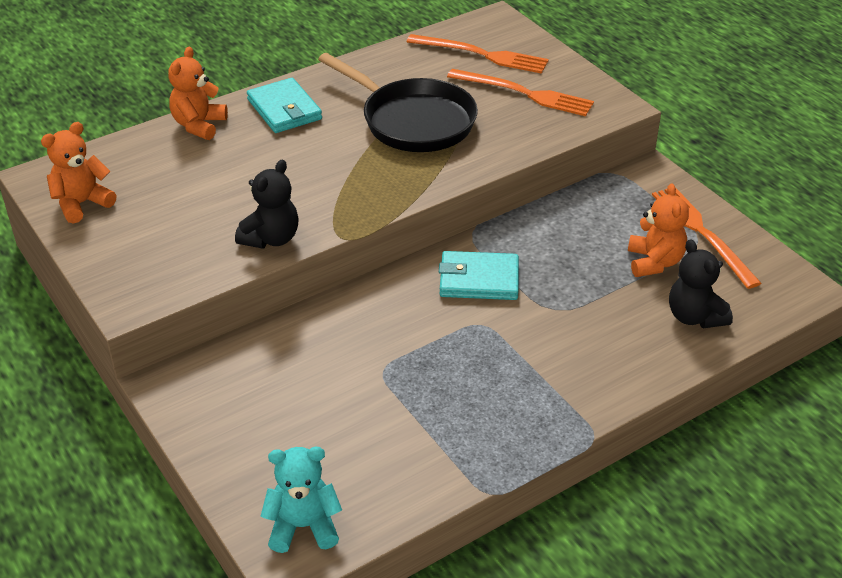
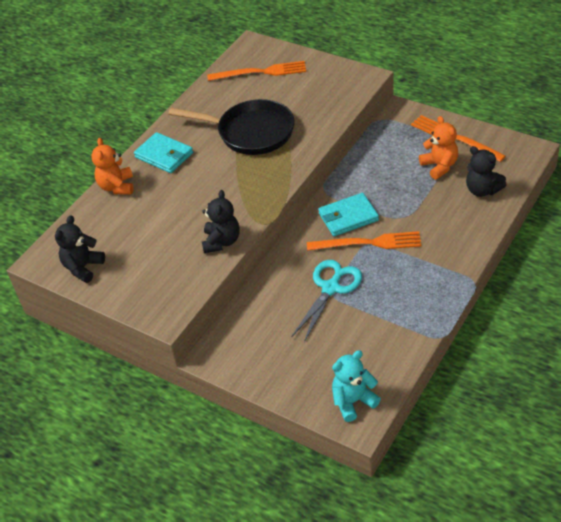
camera: 20 degrees left, 5 degrees up
orange teddy bear [41,122,117,224] -> black teddy bear [55,215,105,283]
orange fork [447,69,594,116] -> orange fork moved to [307,231,421,251]
none -> turquoise scissors [291,260,362,342]

